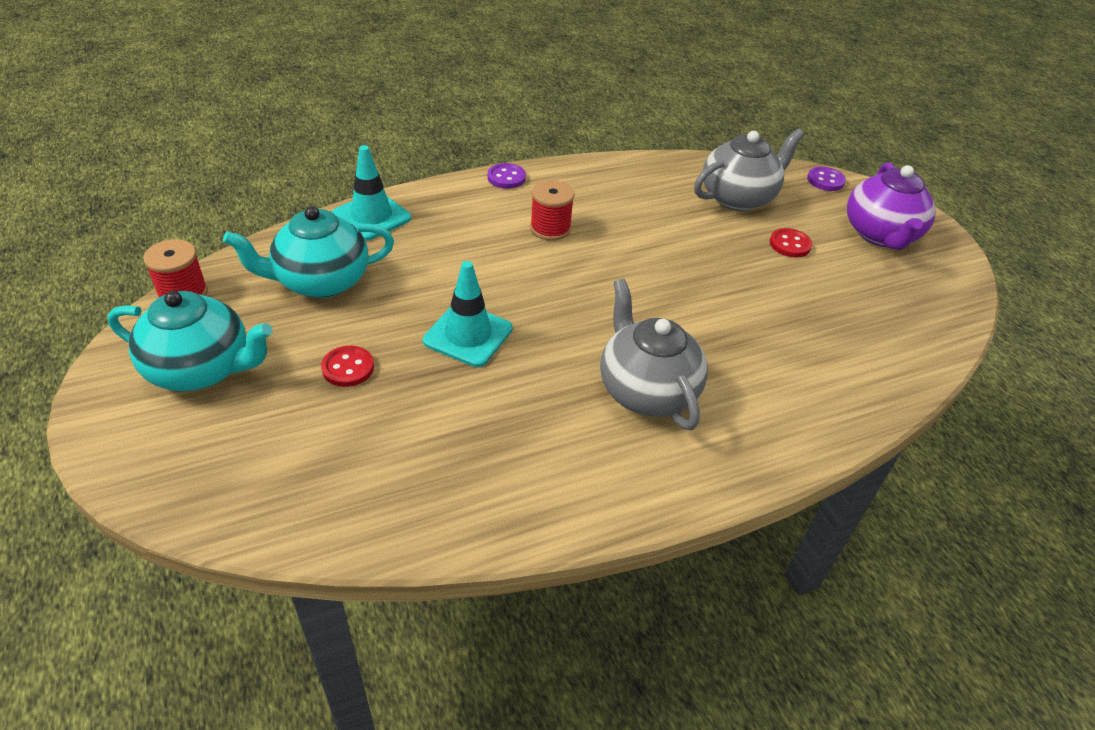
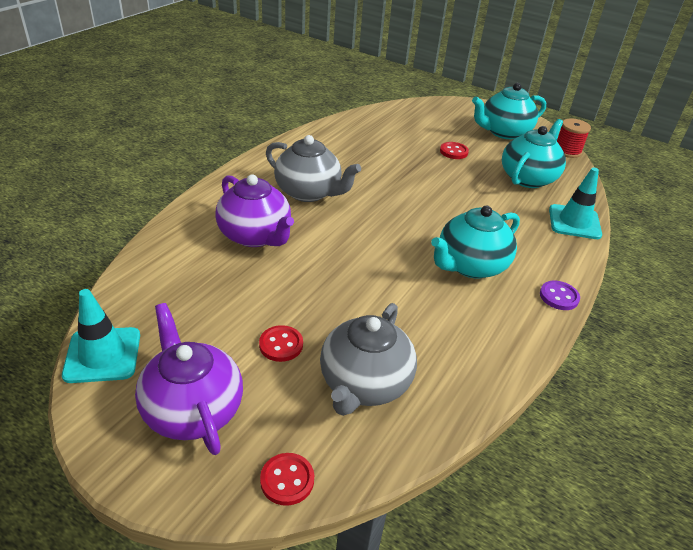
camera: 145 degrees right, 5 degrees down
turquoise traffic cone [423,261,513,367] -> turquoise traffic cone moved to [62,289,140,383]
red spool [530,180,575,241] -> turquoise teapot [431,205,520,278]
purple button [807,166,846,191] -> red button [260,453,314,506]
none -> purple teapot [215,174,294,247]

